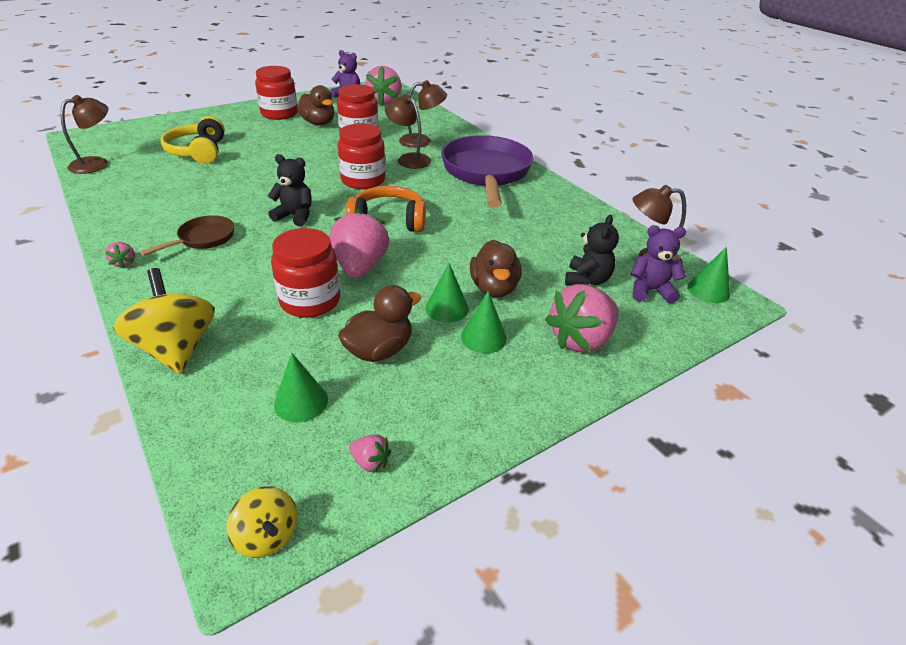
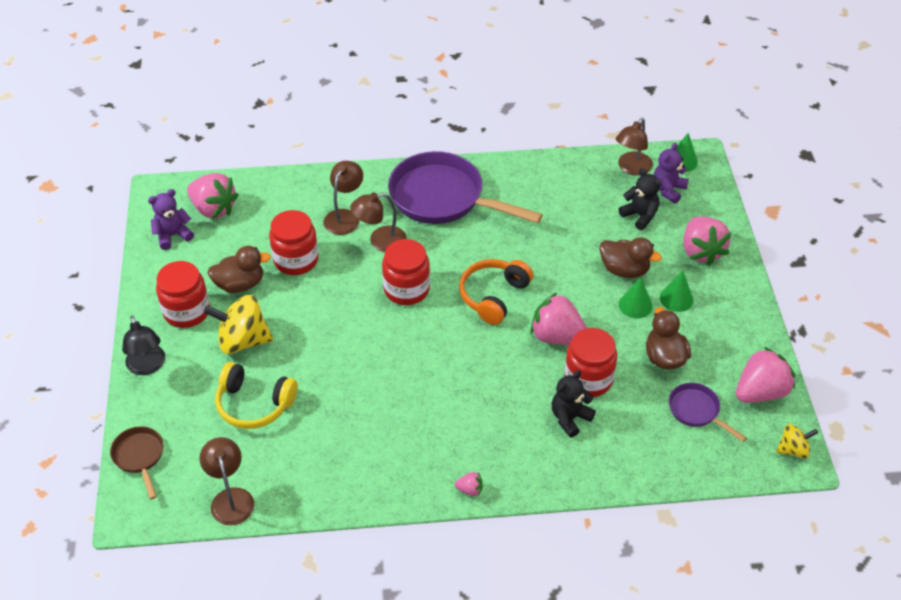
camera: 60 degrees left, 10 degrees up
yellow spinning top [113,268,215,375] -> yellow spinning top moved to [203,295,273,354]
brown pan [140,215,234,256] -> brown pan moved to [110,426,163,500]
black teddy bear [268,154,312,227] -> black teddy bear moved to [552,370,596,438]
green cone [274,353,328,422] -> purple pan [669,383,747,442]
pink strawberry [349,434,391,473] -> pink strawberry [736,347,795,403], size x2.29
none -> black lamp [122,315,165,375]

